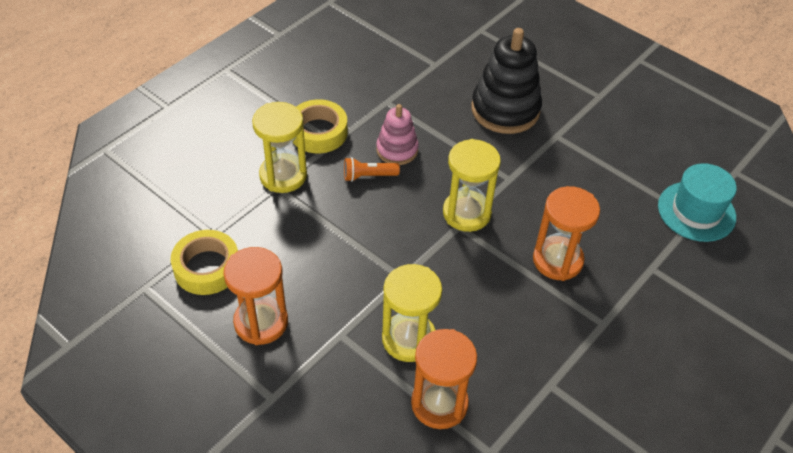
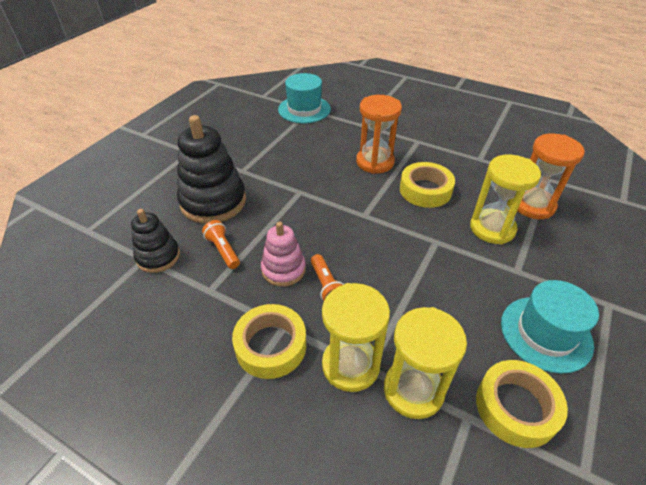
camera: 100 degrees left, 5 degrees down
orange hourglass [223,247,288,345] -> turquoise hat [501,280,599,373]
yellow hourglass [443,139,501,232] -> yellow hourglass moved to [384,307,467,419]
none -> black stacking toy [131,209,180,273]
none -> orange flashlight [202,220,240,269]
none -> yellow tape [400,162,455,208]

